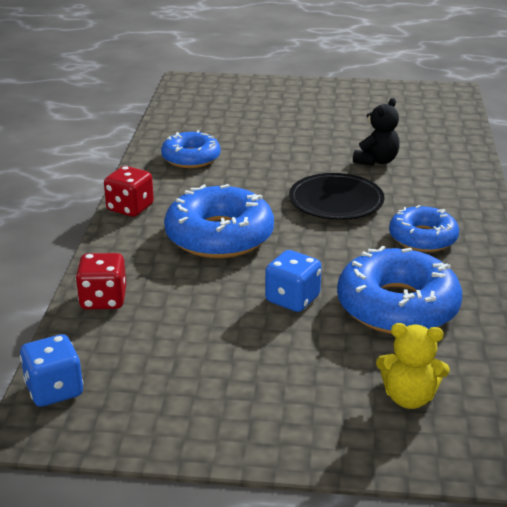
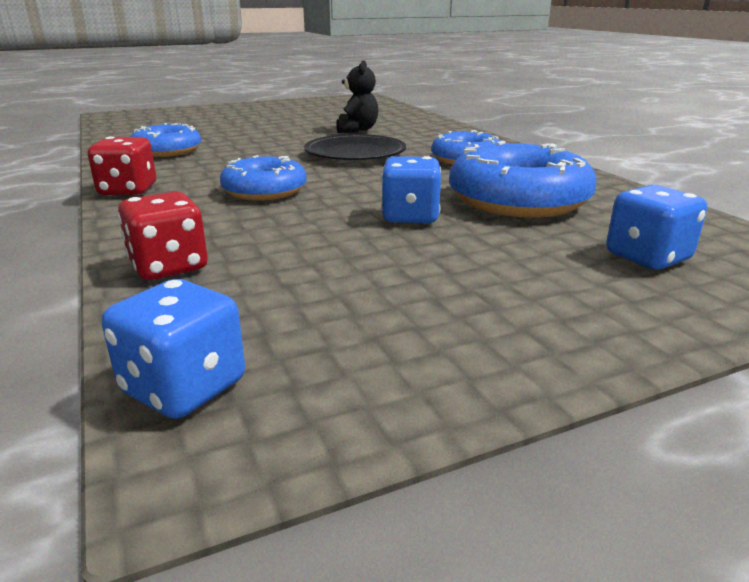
camera: 30 degrees left, 5 degrees down
blue donut [164,184,274,258] -> blue donut [220,155,307,201], size x0.63
yellow teddy bear [376,323,450,409] -> blue dice [606,185,707,270]

